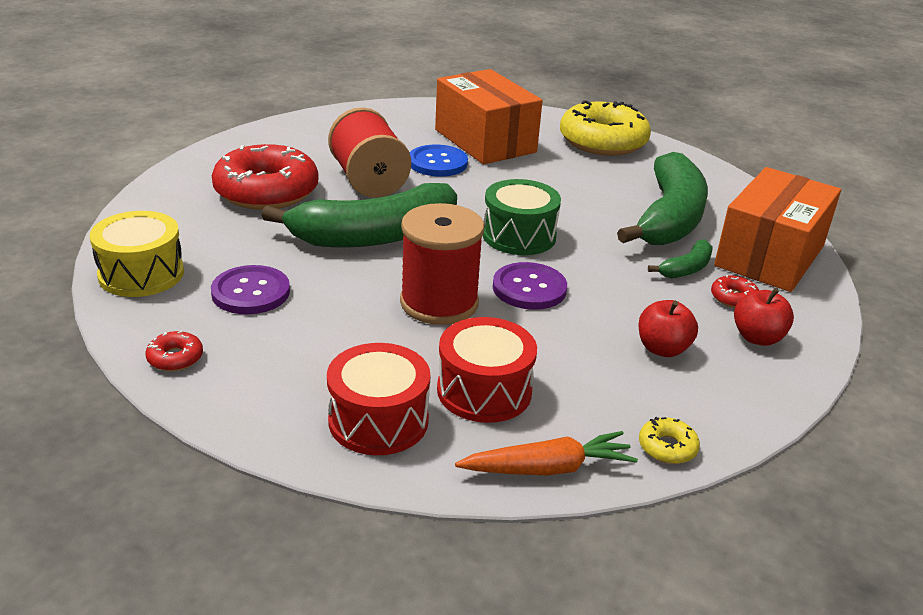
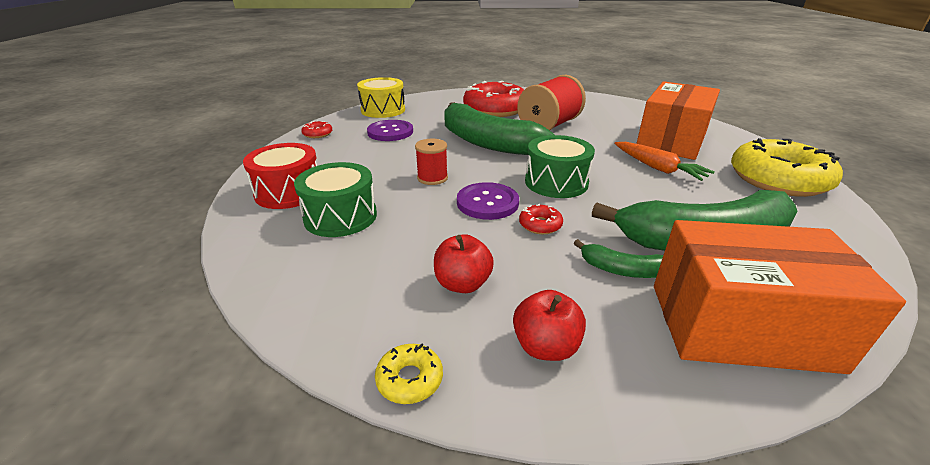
camera: 65 degrees right, 0 degrees up
red spool [400,203,484,325] -> red spool [415,139,448,185], size x0.53
blue button [410,145,468,177] -> none
red drum [437,317,537,423] -> green drum [294,162,377,237]
orange carrot [455,431,638,476] -> orange carrot moved to [614,142,714,181]
yellow donut [639,417,700,464] -> yellow donut moved to [375,343,443,404]
red donut [711,275,759,308] -> red donut moved to [519,204,563,234]

